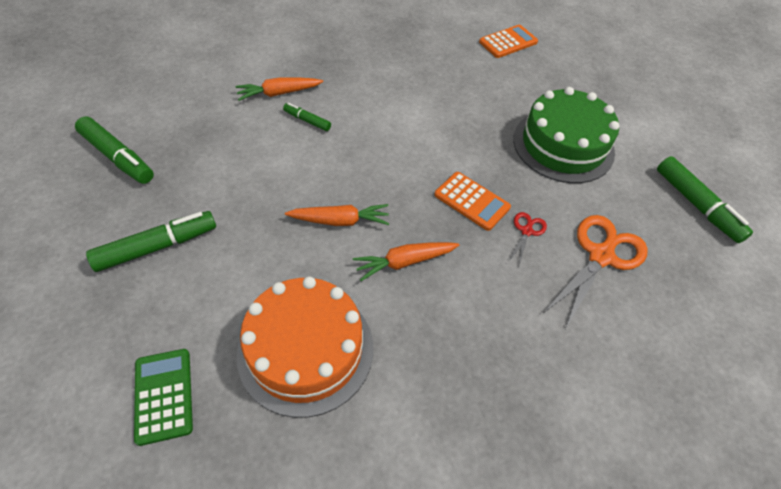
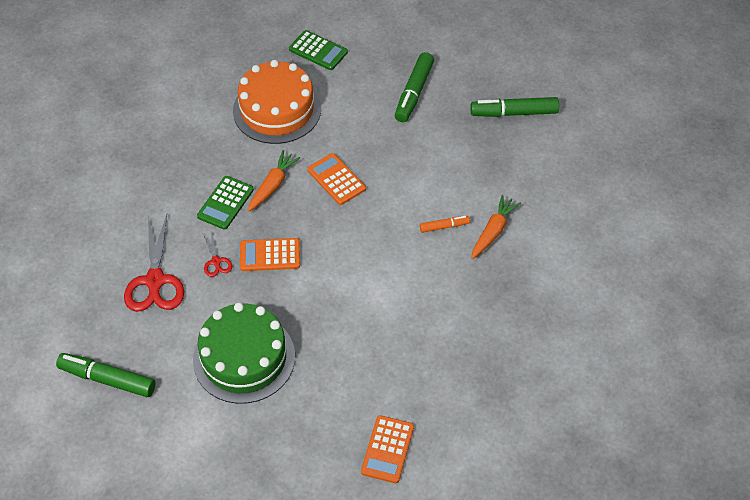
camera: 140 degrees right, 0 degrees up
green marker [283,103,331,131] -> orange marker [420,216,470,233]
orange carrot [285,204,389,226] -> orange calculator [308,153,366,205]
orange scissors [544,215,648,329] -> red scissors [124,214,184,312]
none -> green calculator [197,176,254,230]

